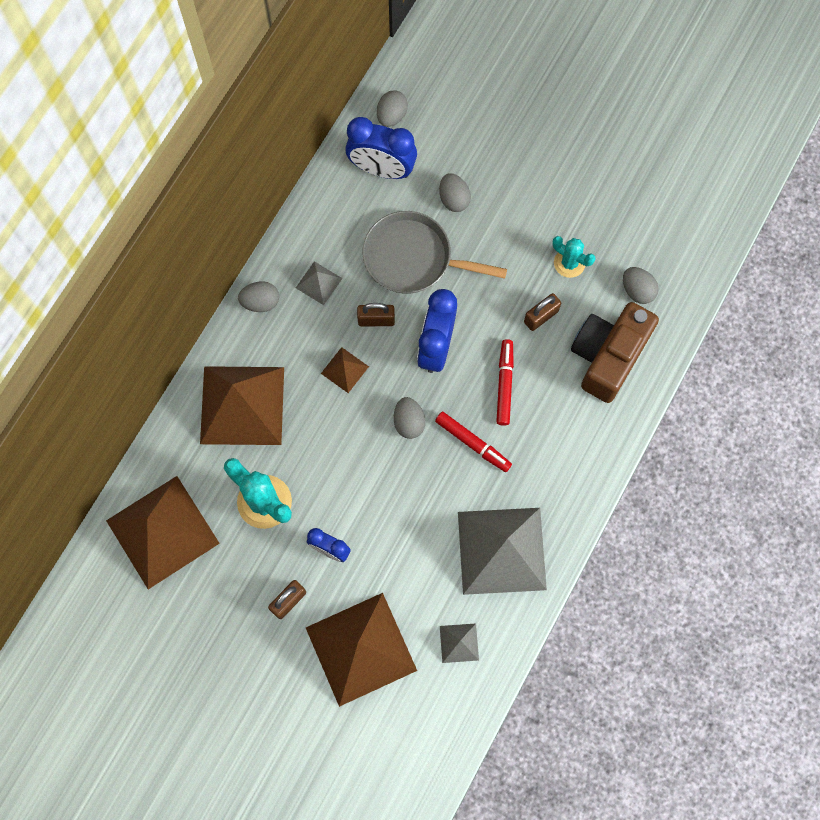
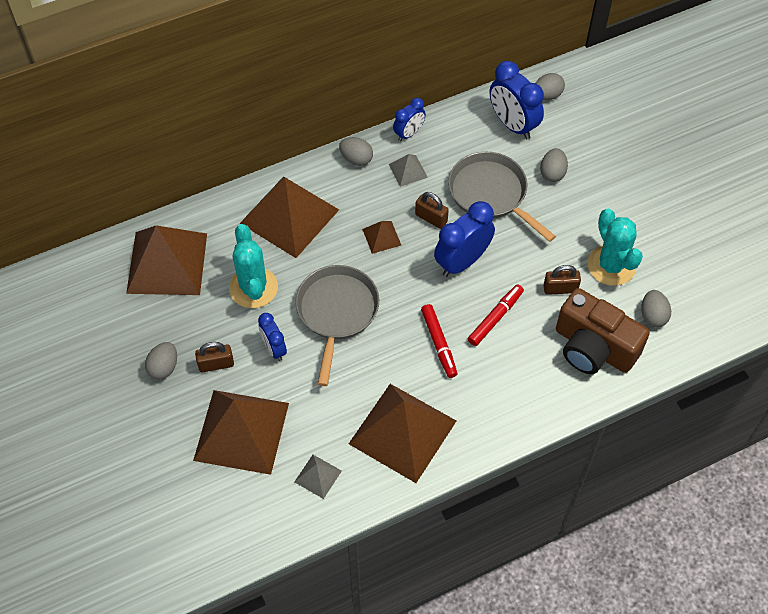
camera: 35 degrees right, 15 degrees down
grey egg [394,397,425,439] -> grey egg moved to [145,342,177,380]
grey pyramid [458,508,547,595] -> brown pyramid [349,384,456,483]
turquoise cactus [553,236,595,278] -> turquoise cactus [588,209,643,286], size x1.63
brown camera [571,302,659,403] -> brown camera turned 120 degrees counterclockwise [556,288,650,374]
none -> grey pan [295,265,379,386]
none -> blue clock [393,98,426,141]

